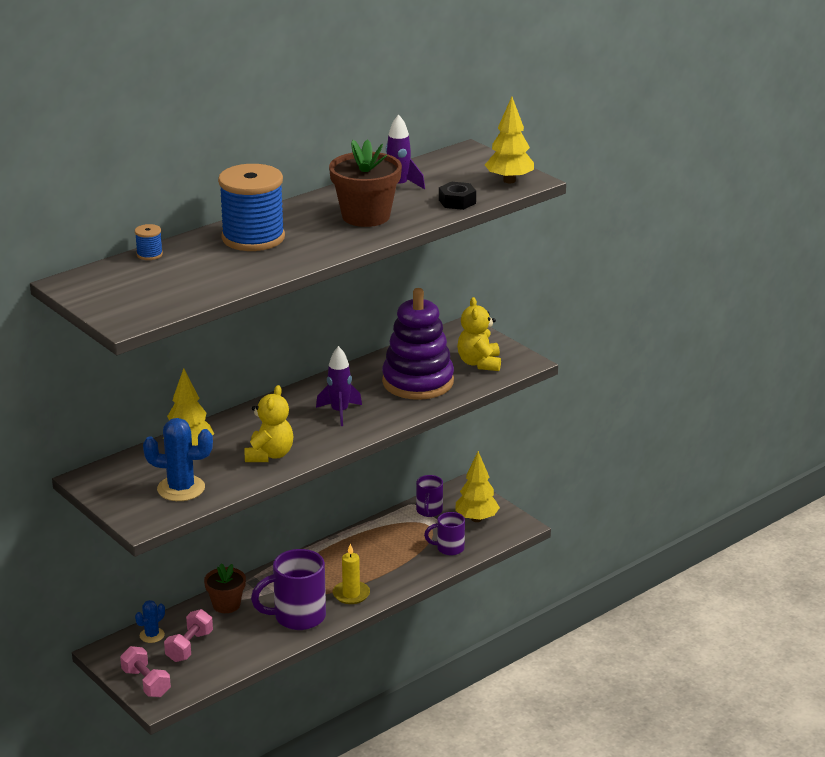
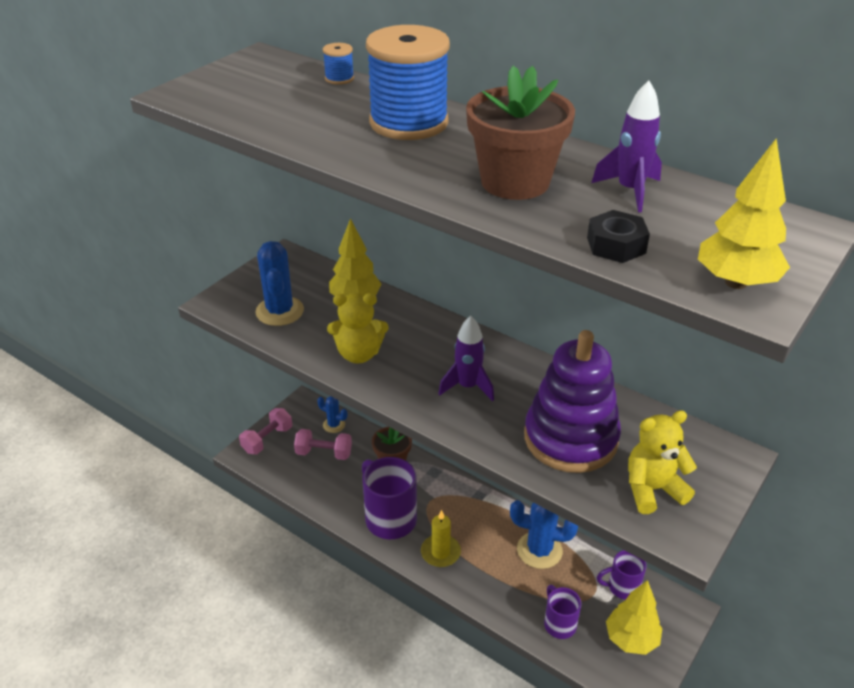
camera: 75 degrees right, 10 degrees up
none -> blue cactus [510,500,578,569]

